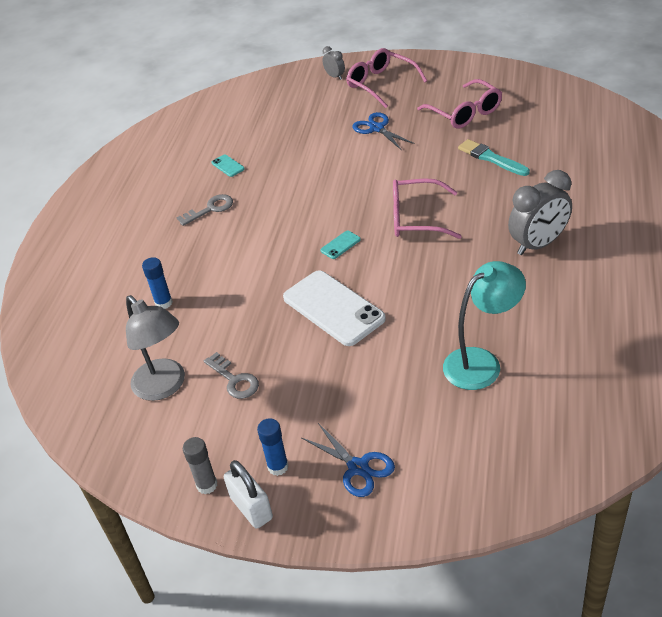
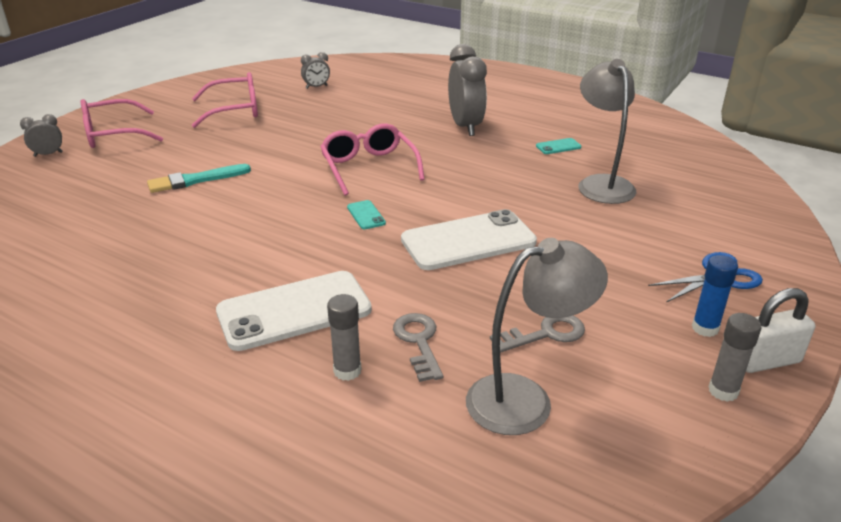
camera: 75 degrees left, 10 degrees down
blue glue stick [142,257,173,309] -> grey glue stick [327,294,362,381]
grey key [177,194,233,226] -> grey key moved to [393,313,443,382]
turquoise phone [211,155,245,177] -> turquoise phone moved to [536,138,581,154]
blue scissors [352,112,415,150] -> none
pink glasses [393,178,462,239] -> pink glasses turned 135 degrees clockwise [320,123,425,196]
turquoise lamp [443,261,526,390] -> grey lamp [578,59,636,204]
turquoise brush [458,139,530,176] -> turquoise brush moved to [147,164,251,193]
none -> white phone [216,271,372,351]
none -> grey clock [301,52,330,89]

